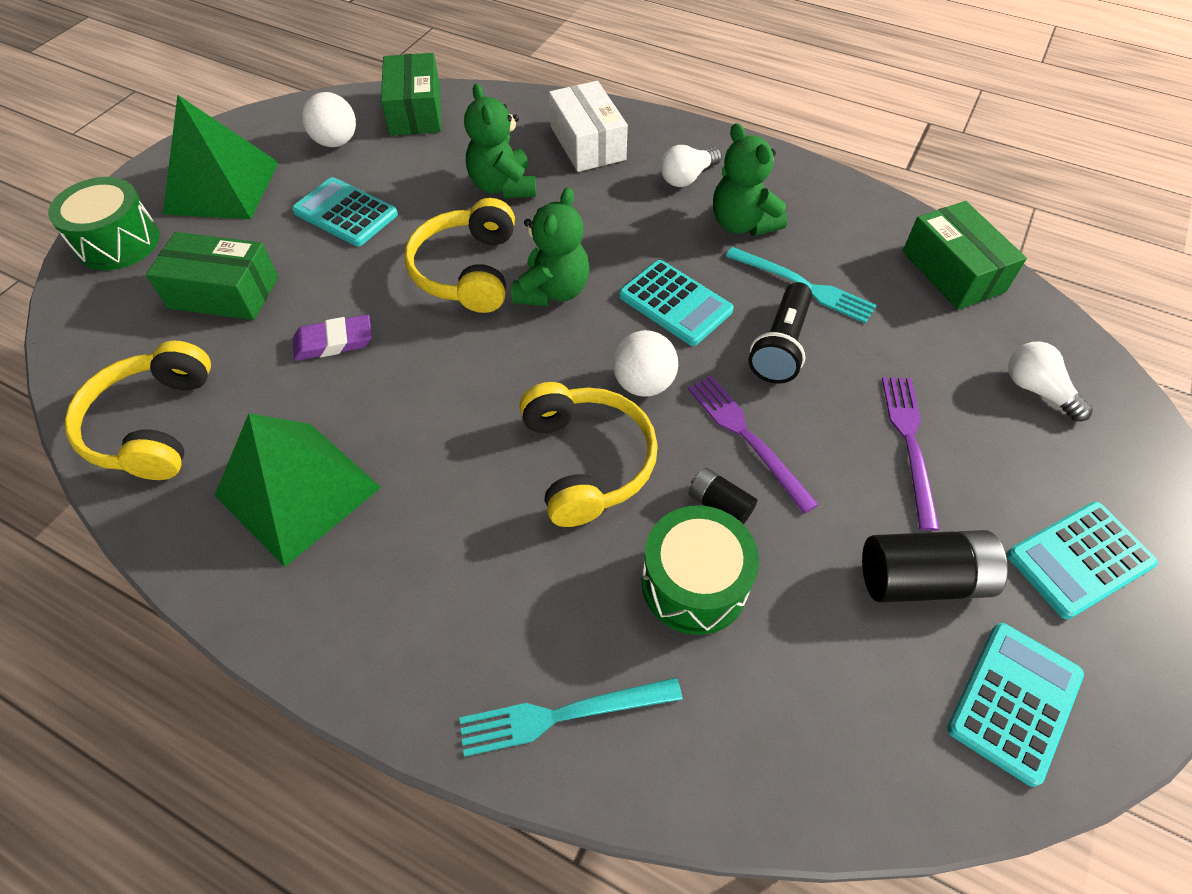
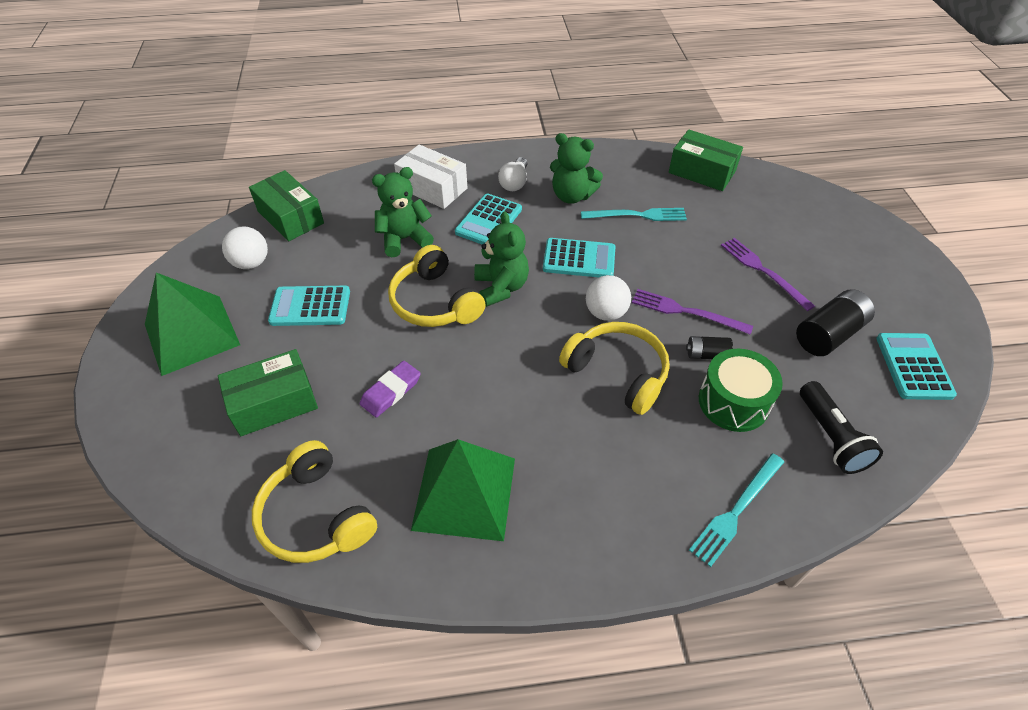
camera: 35 degrees left, 5 degrees down
green drum [48,177,159,271] -> none
green teddy bear [464,83,536,198] -> green teddy bear turned 120 degrees clockwise [372,167,434,257]
black flashlight [748,282,812,384] -> black flashlight moved to [800,381,883,474]
turquoise calculator [1007,502,1158,619] -> turquoise calculator moved to [455,193,522,244]
white light bulb [1008,341,1093,421] -> none

